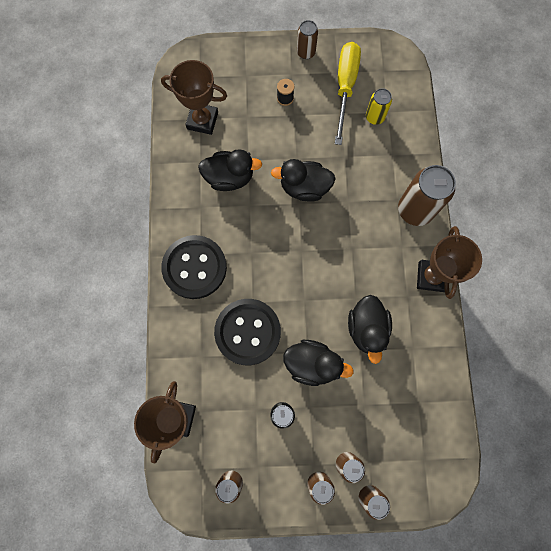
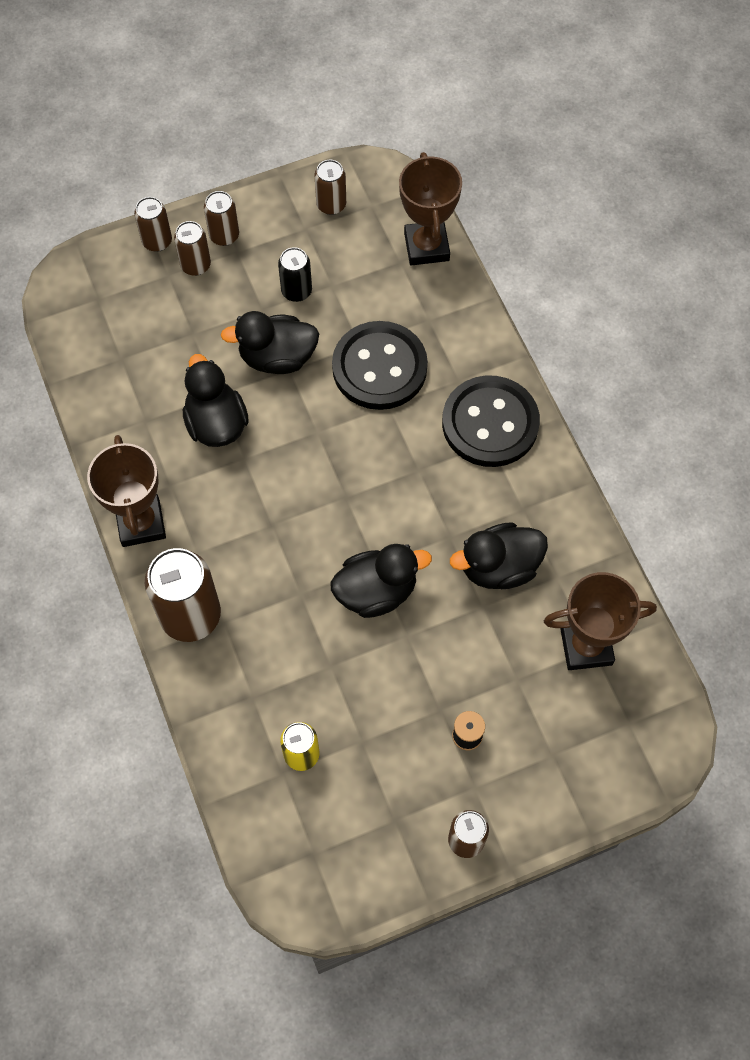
camera: 160 degrees right, 10 degrees down
yellow screwdriver [335,42,361,145] -> none

